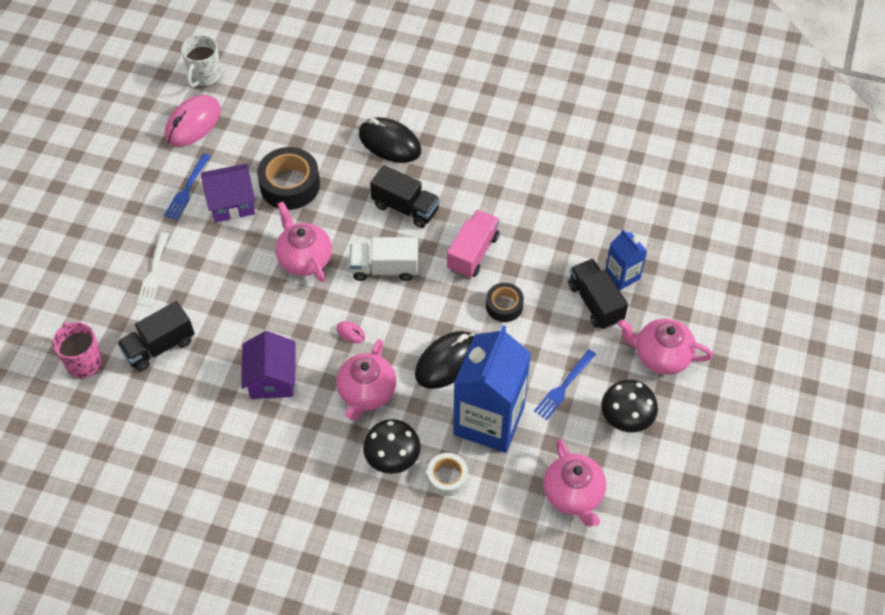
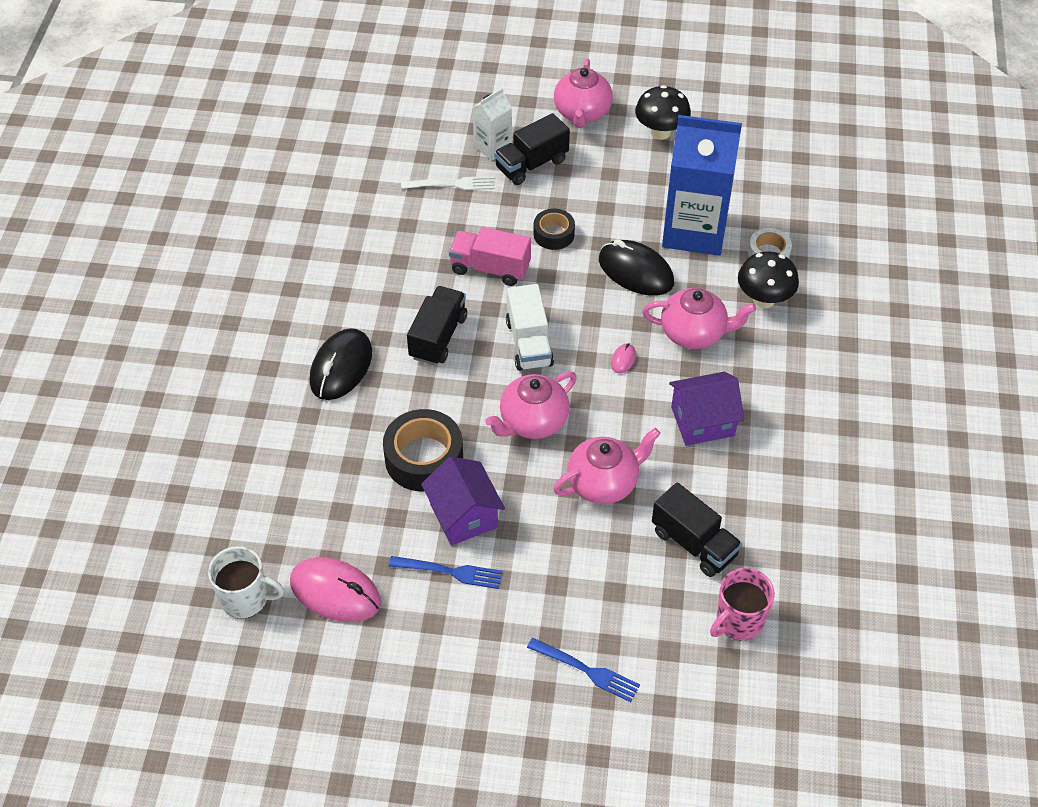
camera: 100 degrees left, 5 degrees down
white fork [137,232,169,306] -> white fork moved to [401,176,495,190]
blue fork [534,349,596,420] -> blue fork moved to [527,638,640,702]
pink teapot [544,439,606,527] -> pink teapot moved to [553,428,661,504]
blue carton [606,229,647,290] -> white carton [473,88,512,160]

